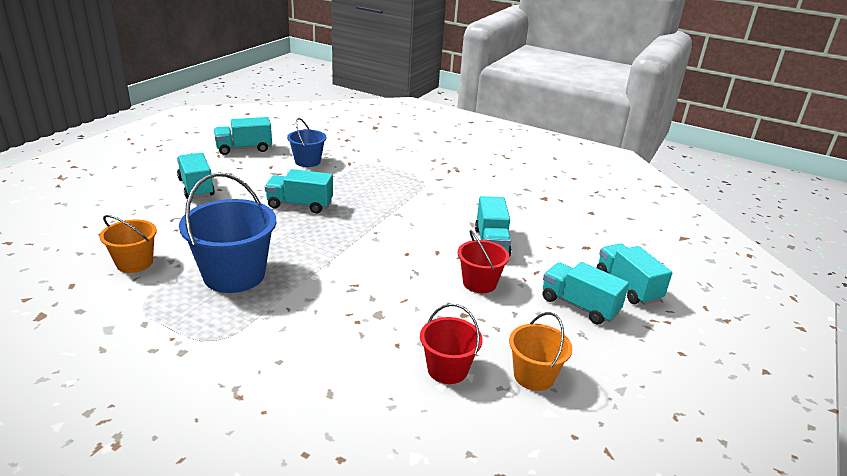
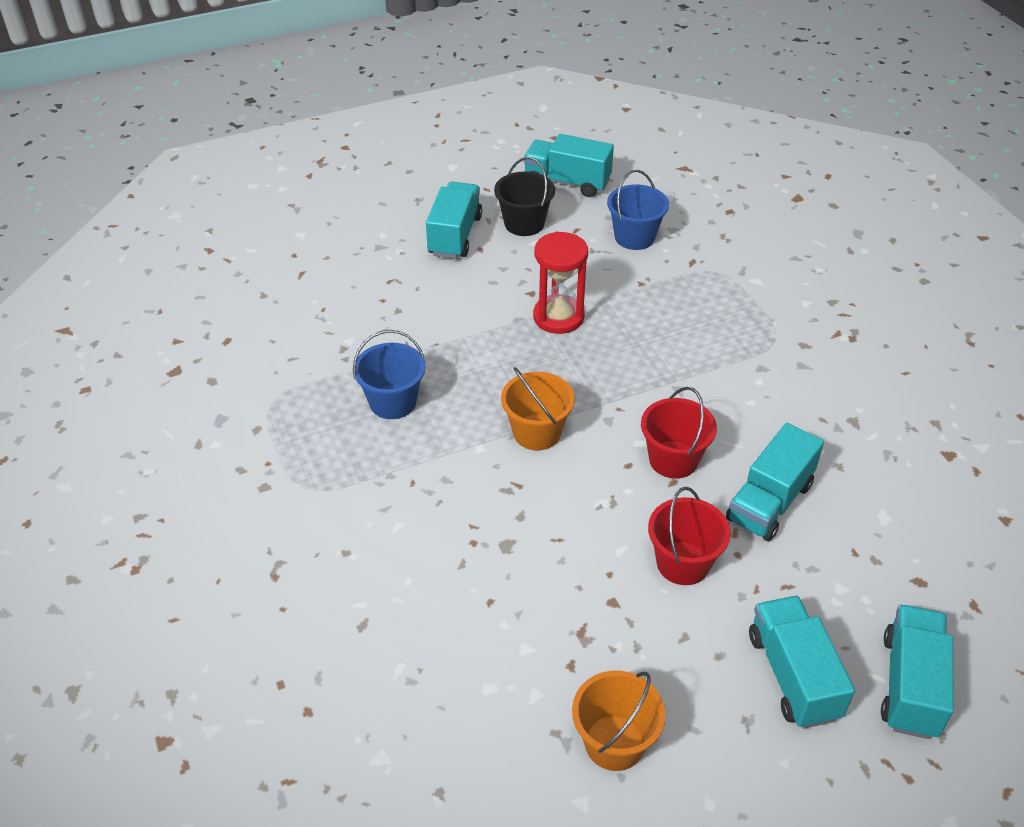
camera: 40 degrees right, 15 degrees up
orange bucket [100,215,157,273] -> orange bucket moved to [501,367,575,450]
blue bucket [179,173,276,293] -> blue bucket [353,330,425,419], size x0.58
turquoise truck [265,169,333,213] -> red hourglass [533,231,588,334]
red bucket [420,304,482,384] -> red bucket moved to [641,387,717,479]
none -> black bucket [494,157,555,236]

